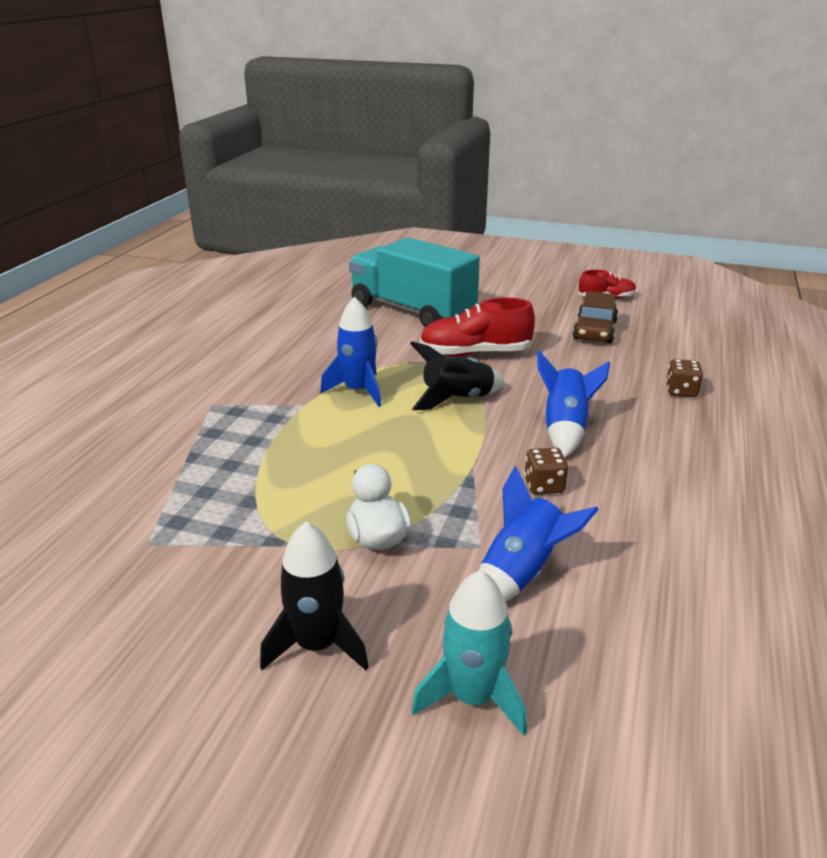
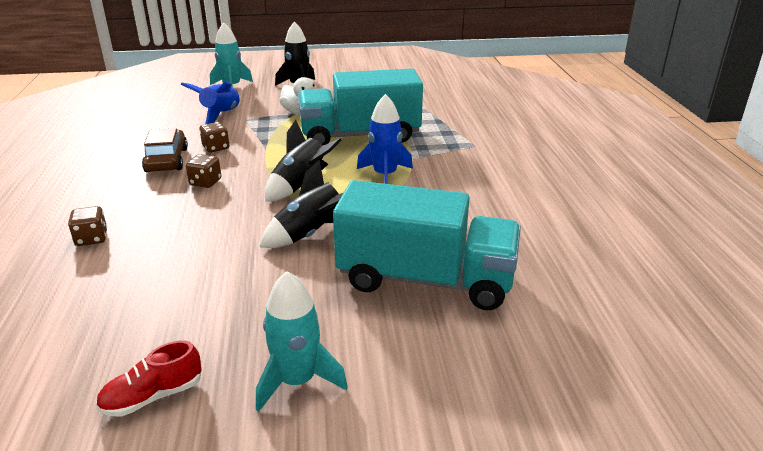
camera: 155 degrees right, 0 degrees up
red shoe [419,298,535,357] -> black rocket [260,160,343,248]
blue rocket [537,351,610,458] -> brown dice [186,154,221,188]
brown car [573,291,618,343] -> brown car moved to [142,128,188,172]
none -> turquoise rocket [256,271,348,412]
none -> turquoise truck [298,68,423,146]

